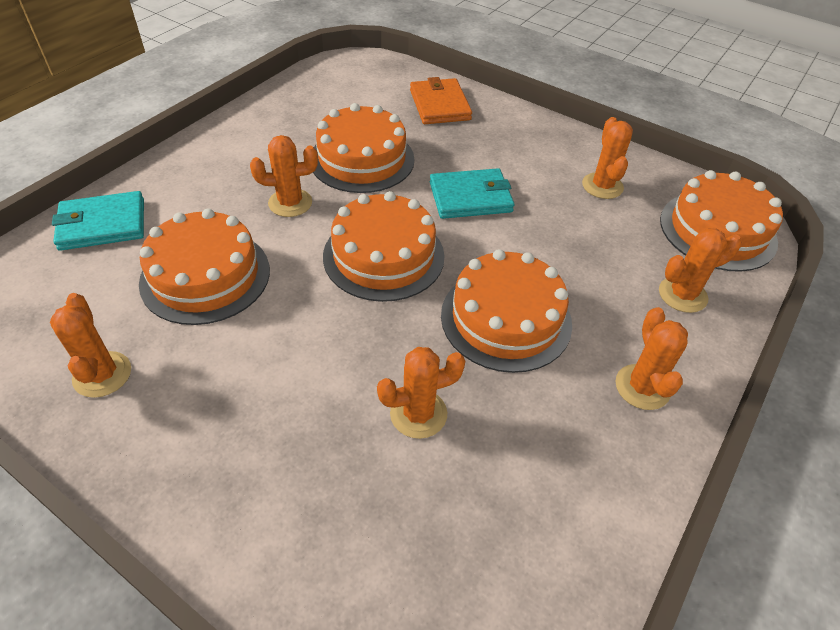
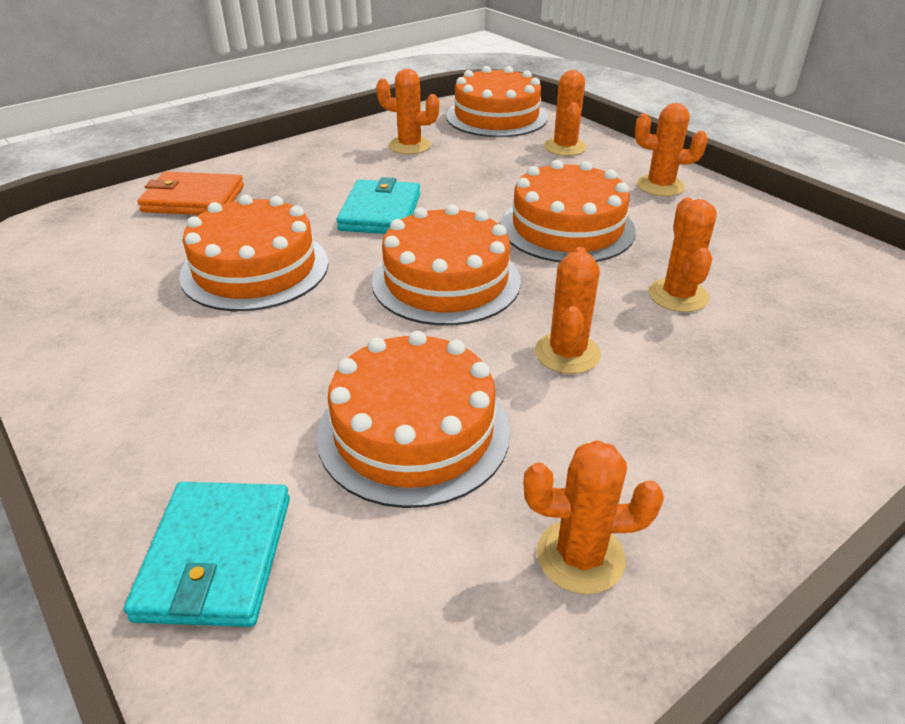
camera: 70 degrees left, 10 degrees down
orange cactus [250,135,318,217] -> orange cactus moved to [535,247,601,374]

